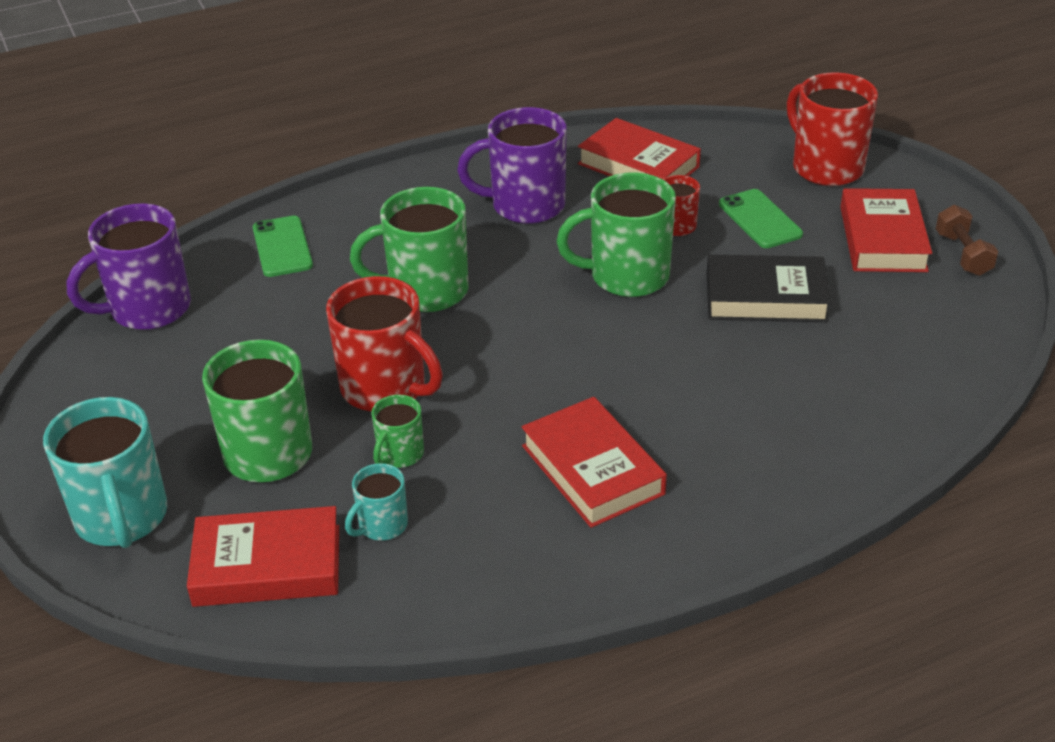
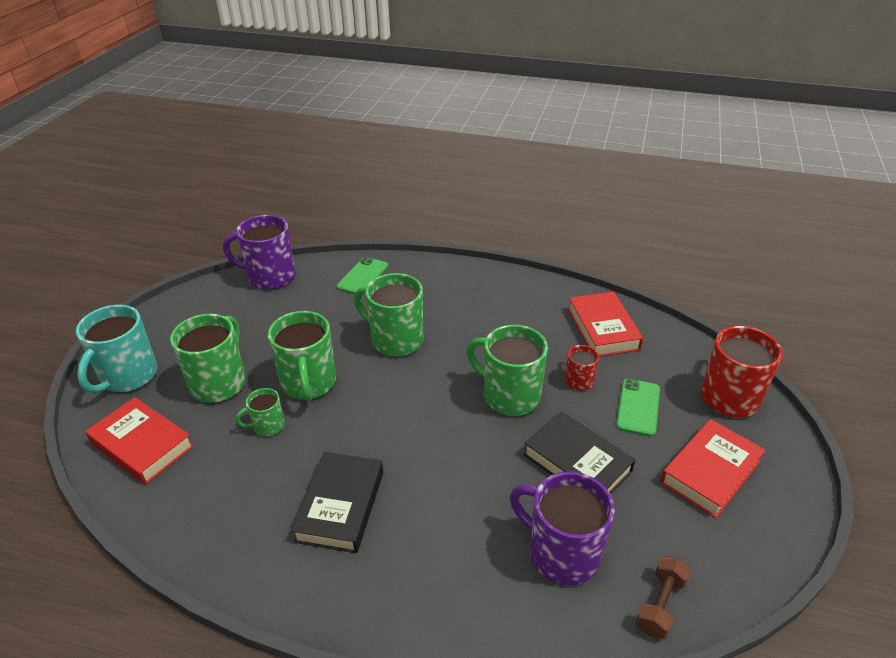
camera: 40 degrees right, 0 degrees up
red mug [326,276,443,412] -> green mug [268,311,336,402]
turquoise mug [345,463,408,541] -> none
purple mug [457,107,567,224] -> purple mug moved to [510,472,615,586]
red book [522,397,667,528] -> black book [291,452,383,553]
brown dumbbell [936,205,998,276] -> brown dumbbell moved to [635,556,691,639]

